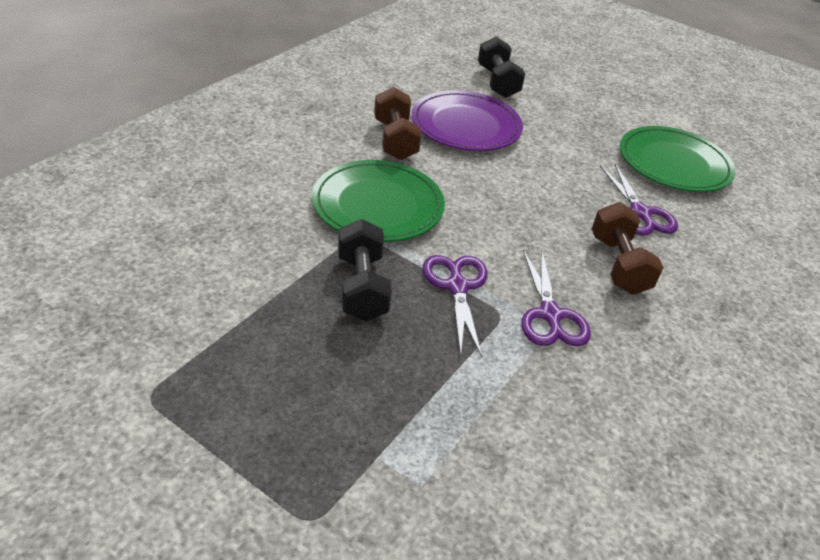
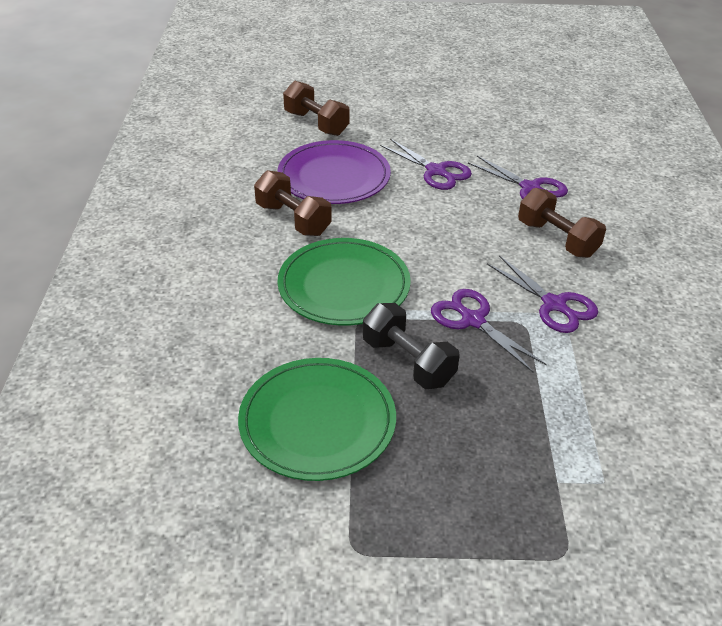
camera: 30 degrees left, 0 degrees up
black dumbbell [478,36,525,98] -> brown dumbbell [283,81,350,136]
green plate [620,126,736,192] -> green plate moved to [238,358,396,481]
none -> purple scissors [380,139,472,190]

